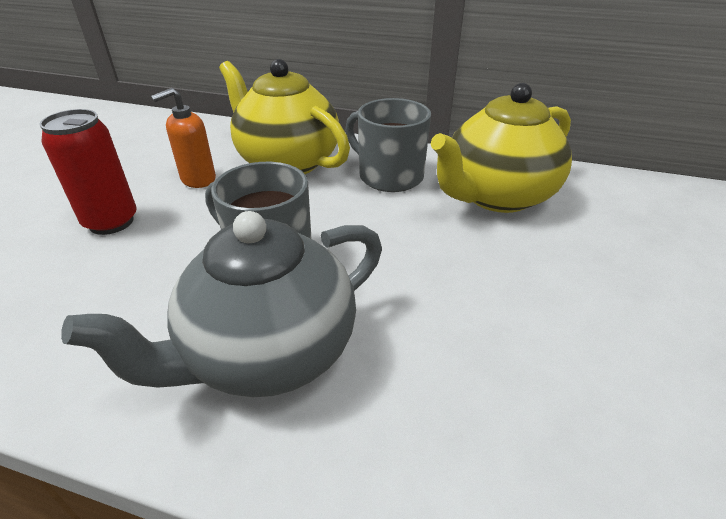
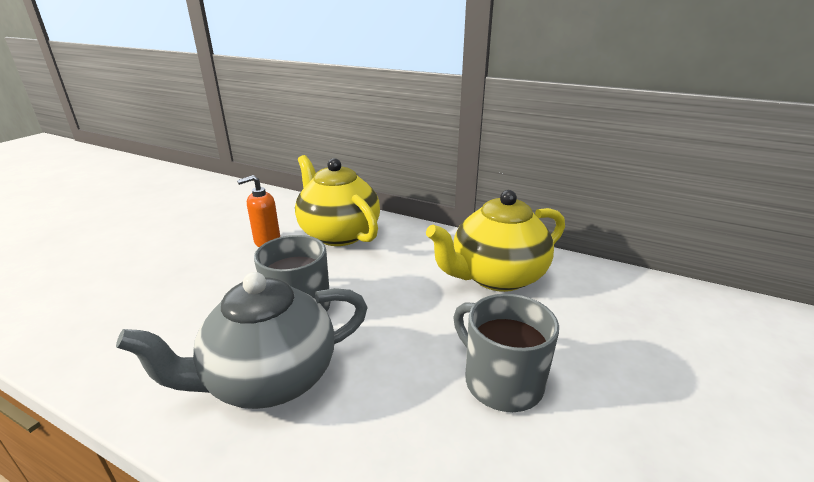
camera: 10 degrees right, 10 degrees down
red can [39,109,137,235] -> none
grey mug [345,98,431,192] -> grey mug moved to [453,294,559,412]

